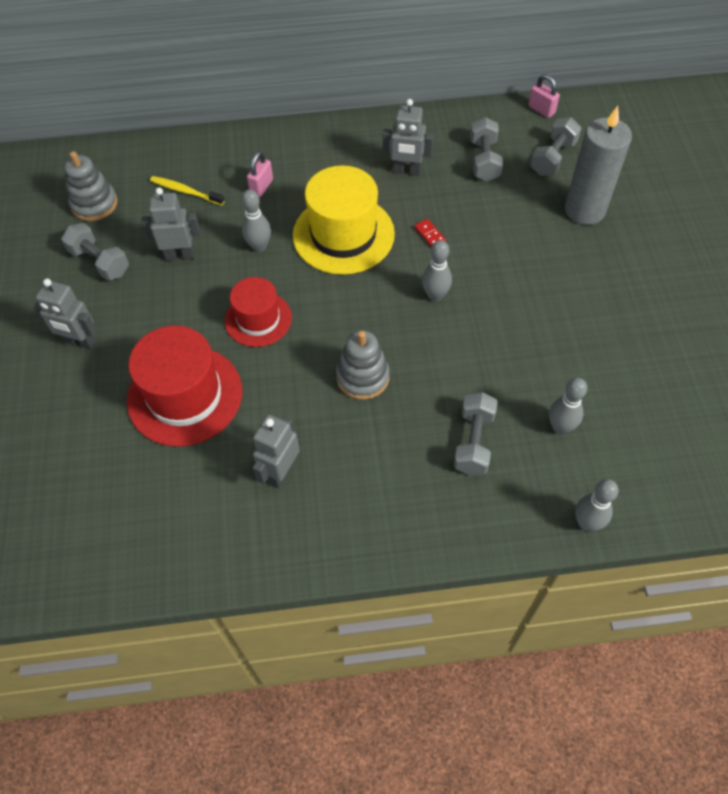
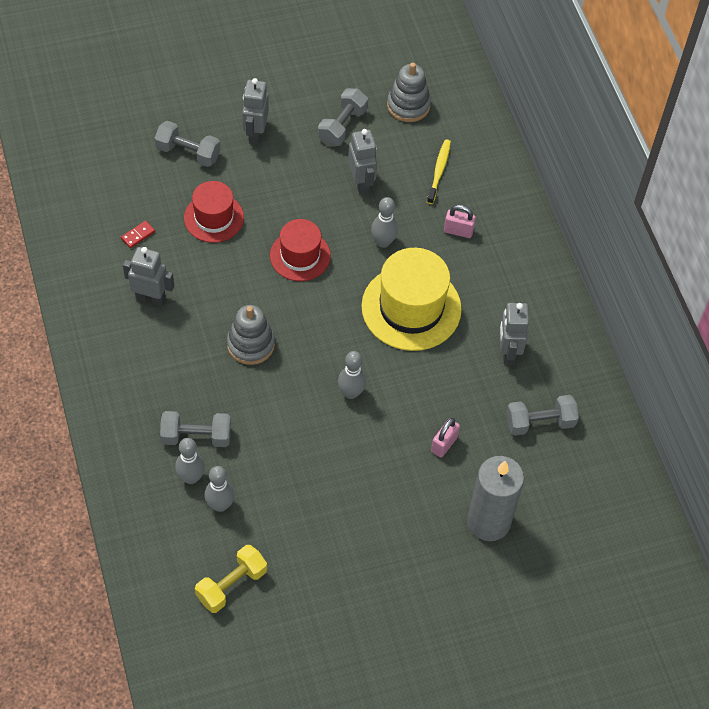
camera: 75 degrees right, 0 degrees up
red hat [127,325,242,447] -> red hat [184,181,244,243], size x0.62
red domino [414,219,446,247] -> red domino moved to [121,221,155,248]
pink padlock [528,74,560,118] -> pink padlock moved to [431,418,460,457]
grey dumbbell [530,117,582,176] -> grey dumbbell moved to [155,121,220,167]
grey bowling pin [575,479,619,531] -> grey bowling pin moved to [175,438,205,484]
none -> yellow dumbbell [195,545,267,613]

